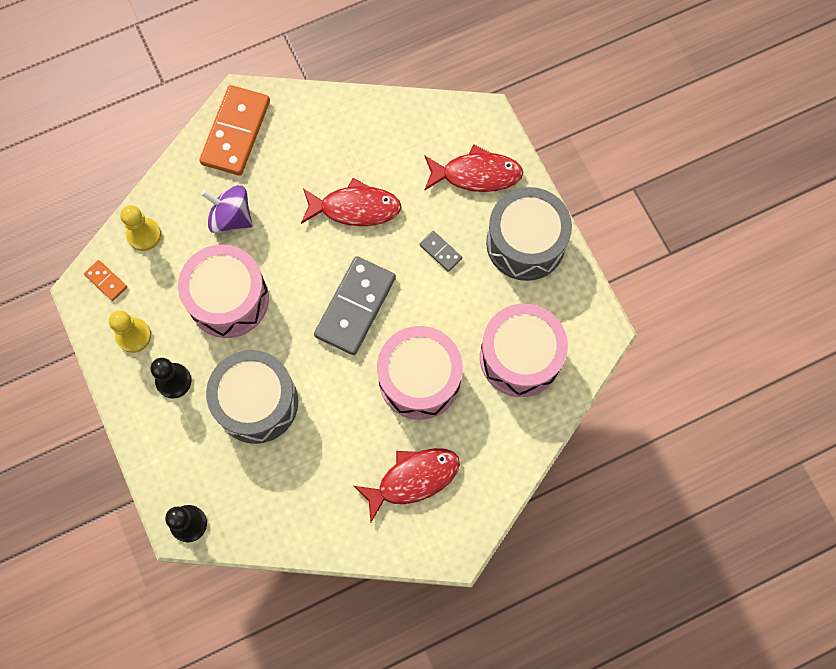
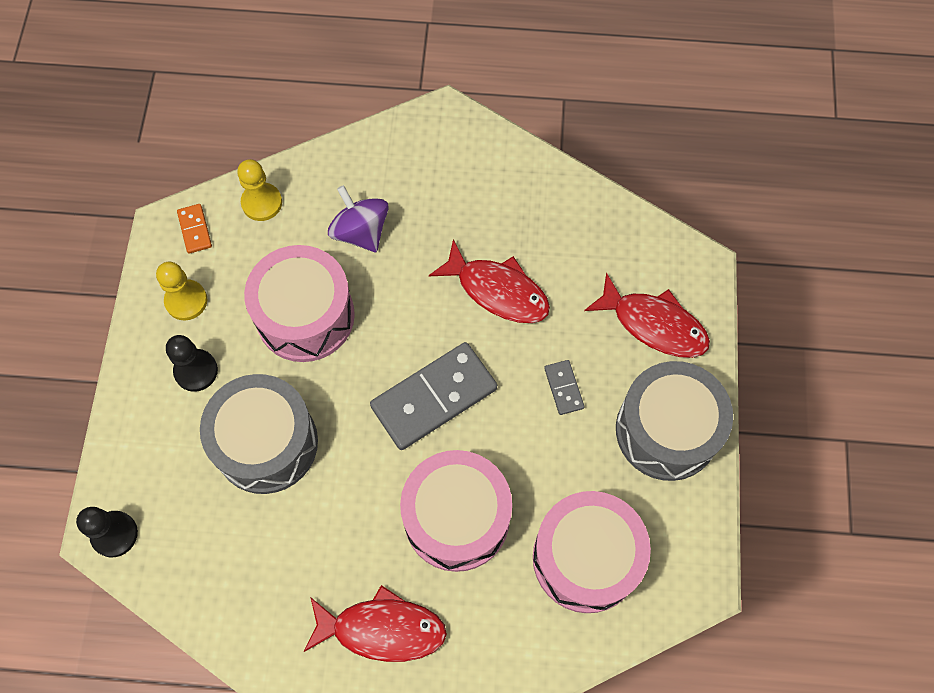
camera: 30 degrees right, 5 degrees down
orange domino [199,85,270,176] -> none

